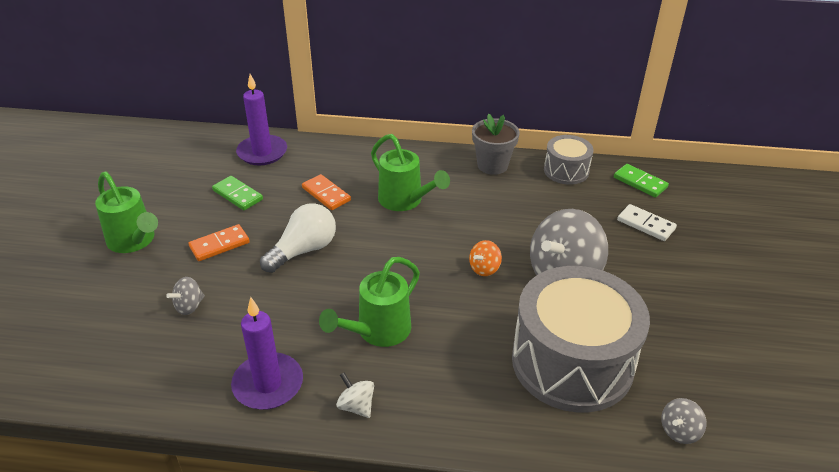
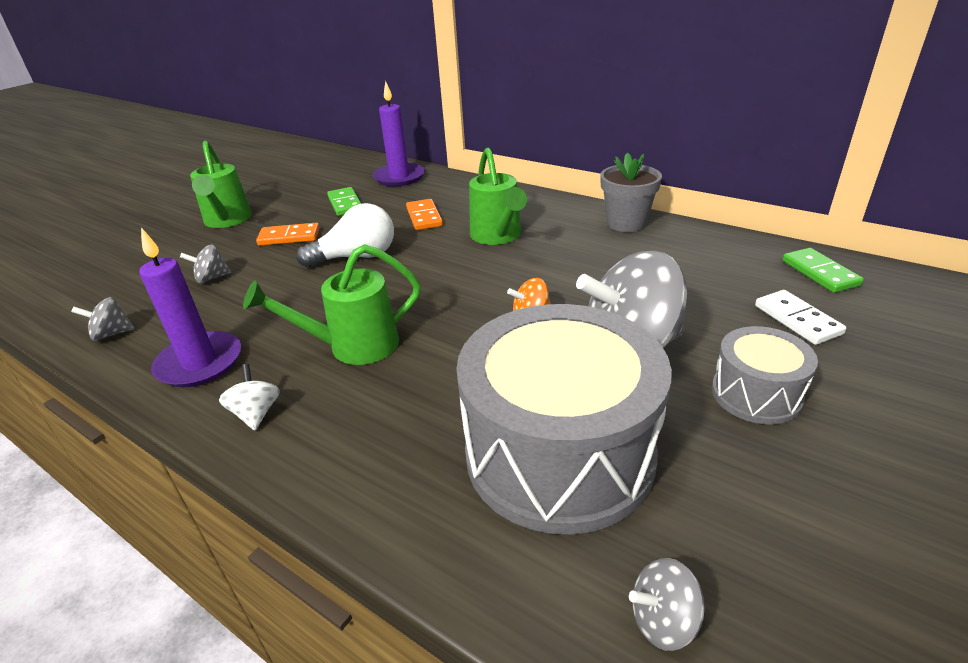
camera: 30 degrees right, 5 degrees down
grey drum [544,135,593,185] -> grey drum moved to [712,326,818,424]
none -> grey spinning top [71,297,135,341]

